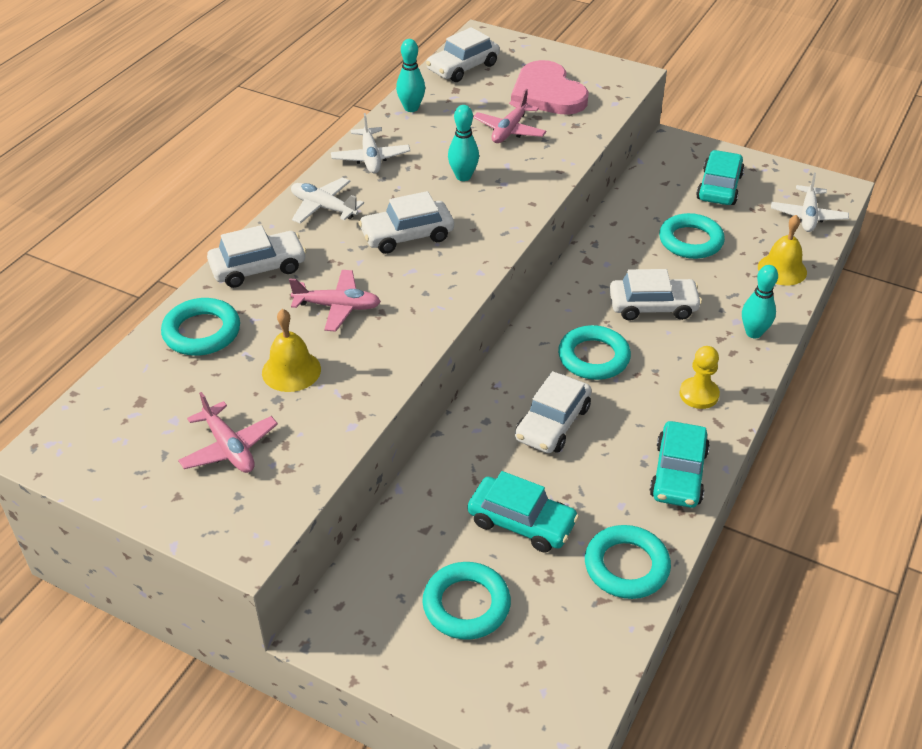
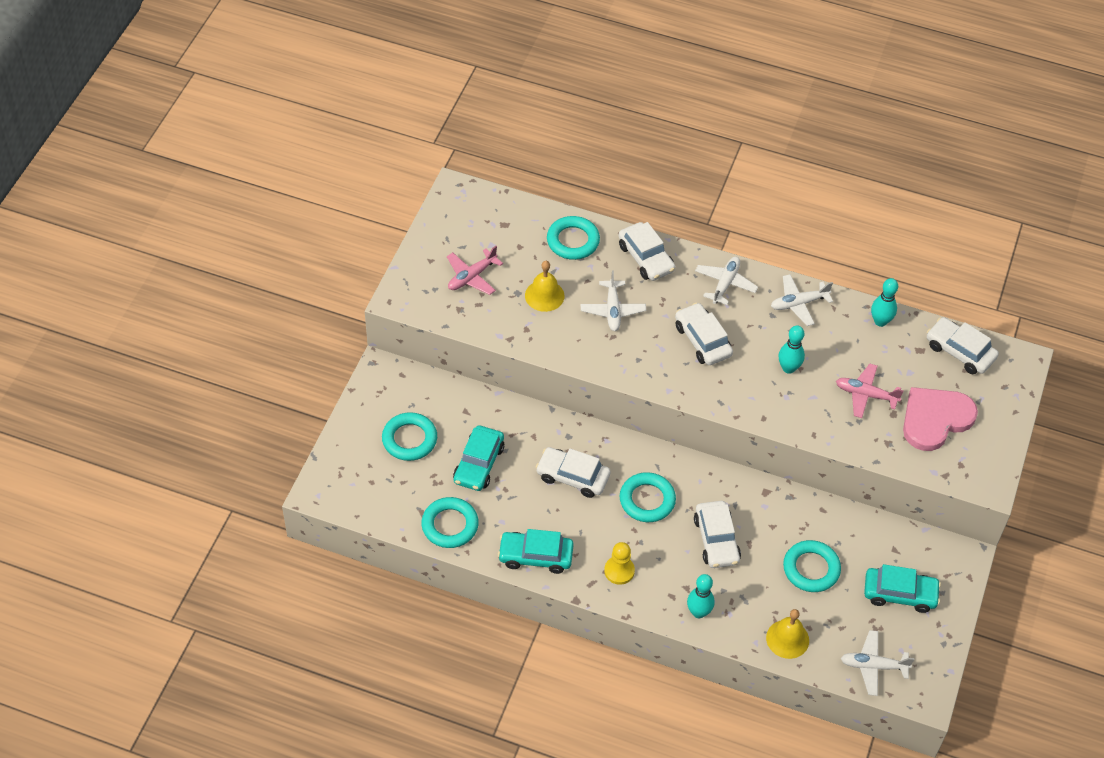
camera: 80 degrees right, 10 degrees up
pink plane [289,270,381,332] -> white plane [581,270,646,331]

